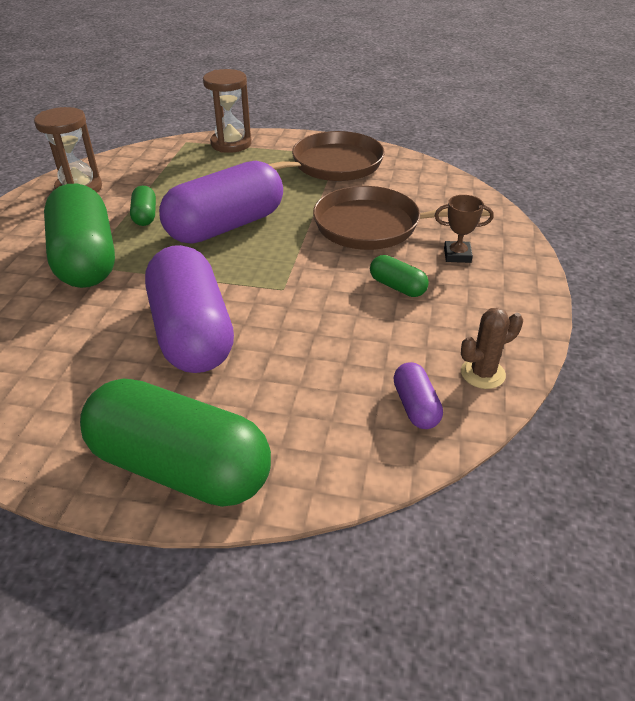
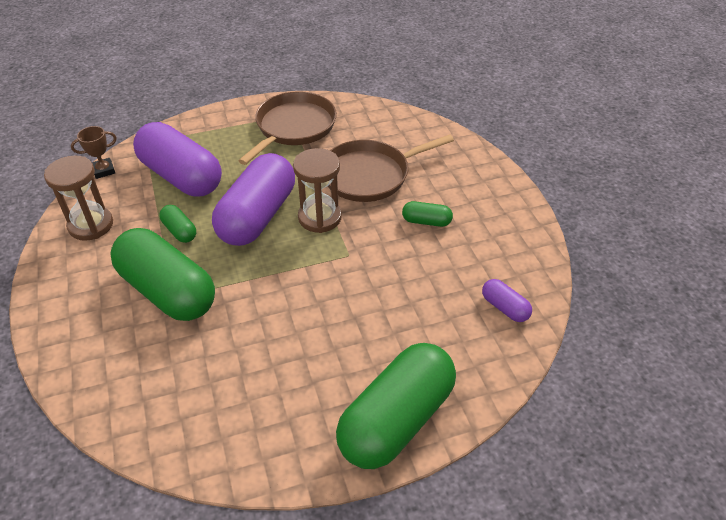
camera: 30 degrees left, 5 degrees up
green capsule [80,379,271,507] -> green capsule turned 45 degrees counterclockwise [336,343,456,469]
purple capsule [145,245,234,373] -> purple capsule moved to [133,122,222,197]
brown hourglass [203,69,252,153] -> brown hourglass moved to [293,148,342,233]
brown trophy [435,195,494,263] -> brown trophy moved to [71,126,117,179]
brown cactus [461,308,523,389] -> none

